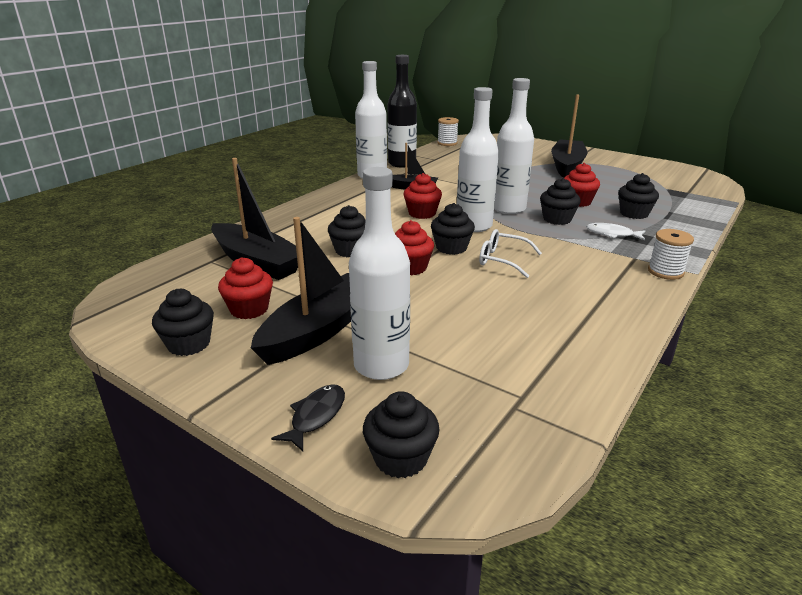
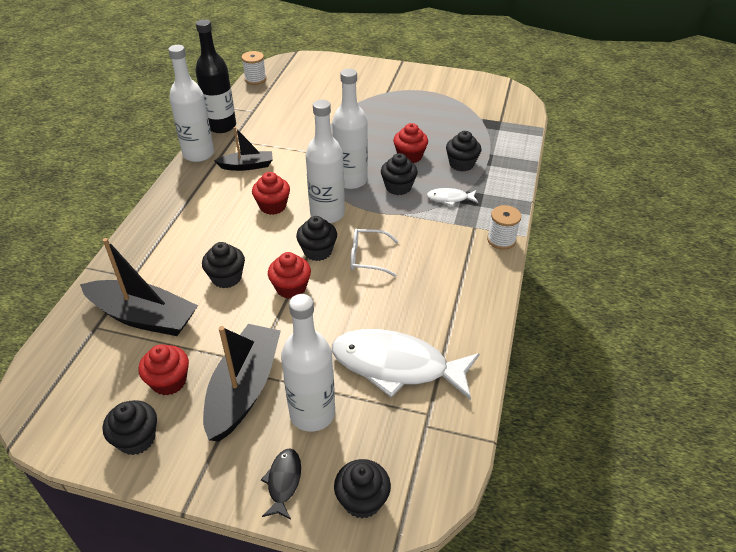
camera: 20 degrees left, 15 degrees up
black boat [551,95,587,178] -> none
none -> white fish [332,329,480,400]

